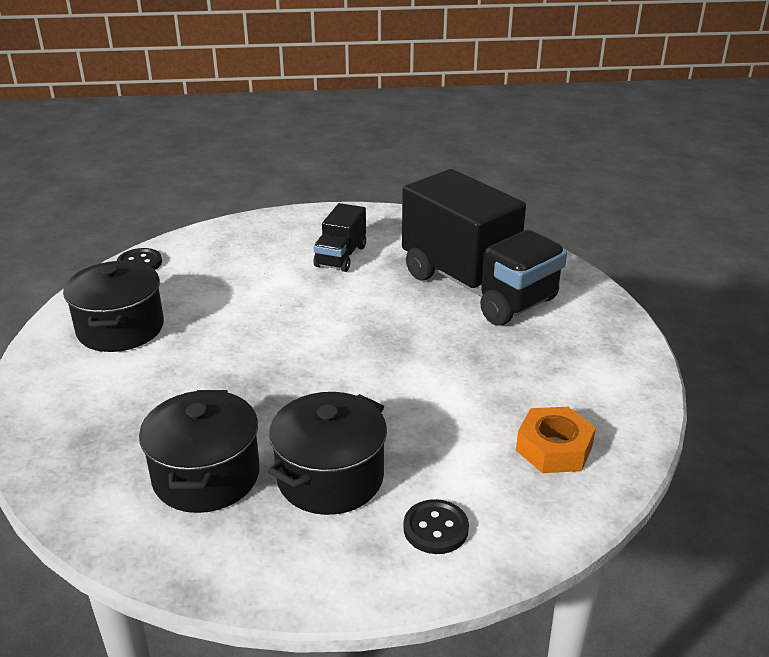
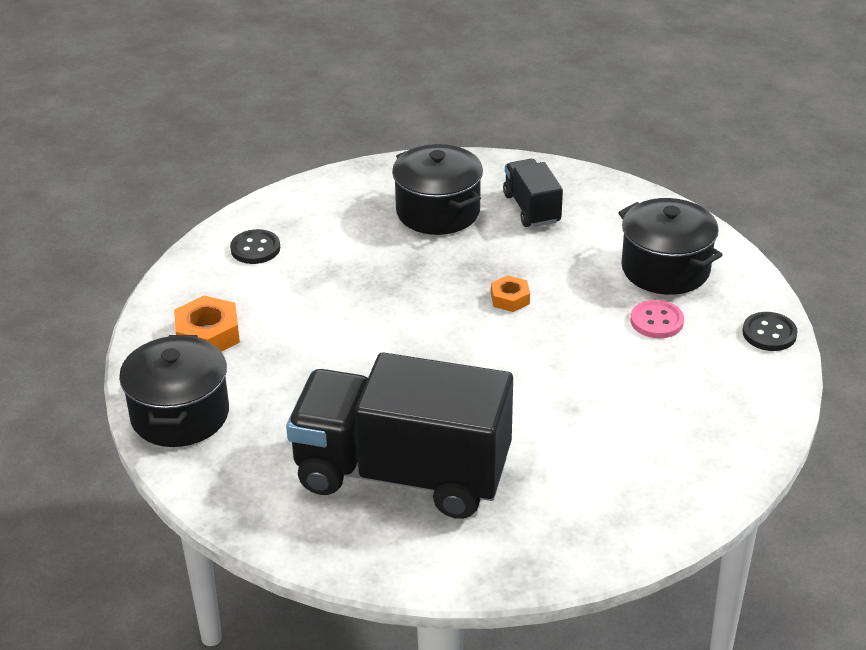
camera: 145 degrees right, 5 degrees up
black pot [268,392,387,515] -> black pot moved to [119,335,229,447]
black truck [313,203,366,272] -> black truck moved to [503,159,563,227]
none -> orange nut [491,275,530,312]
none -> pink button [631,300,684,338]

